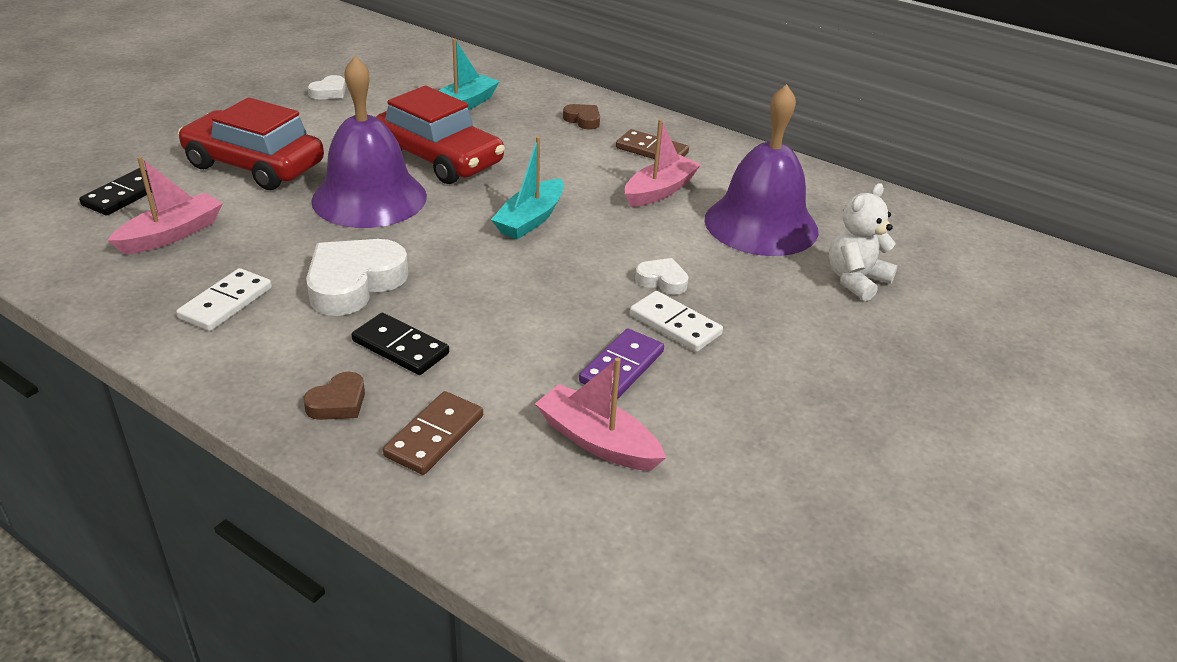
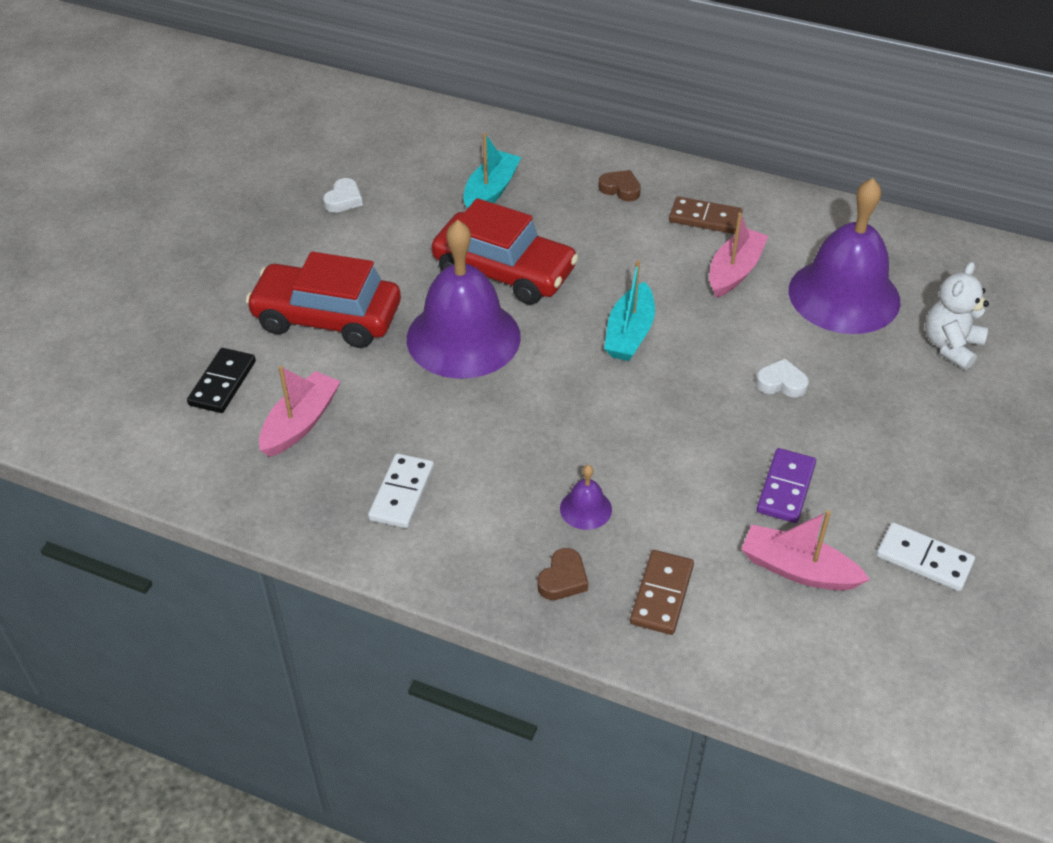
camera: 10 degrees left, 10 degrees up
white heart [306,239,408,316] -> none
black domino [352,313,449,375] -> purple bell [560,465,612,530]
white domino [630,291,723,352] -> white domino moved to [876,522,975,591]

